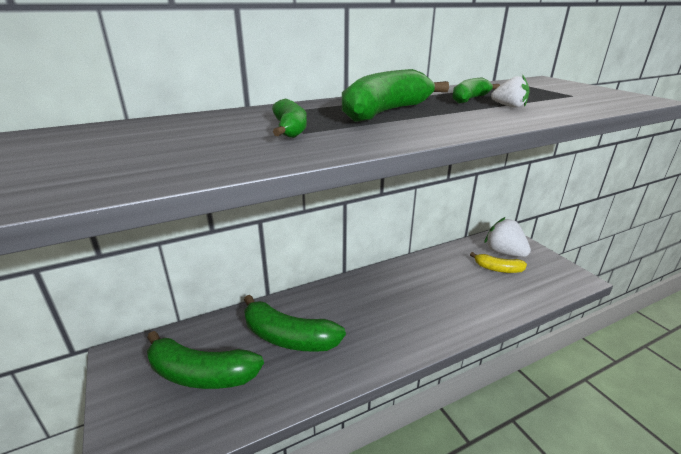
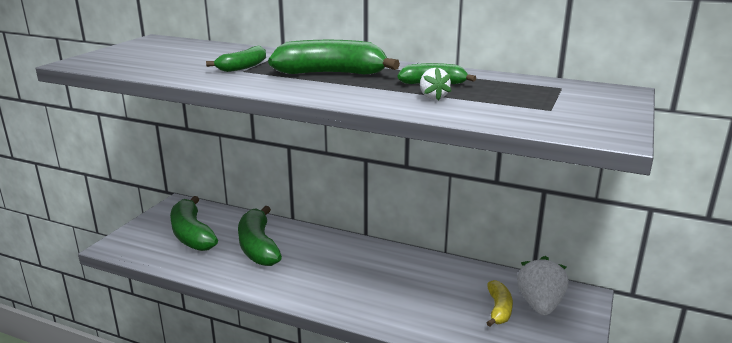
camera: 50 degrees right, 5 degrees down
yellow banana [470,252,527,273] -> yellow banana turned 150 degrees counterclockwise [487,280,513,327]

